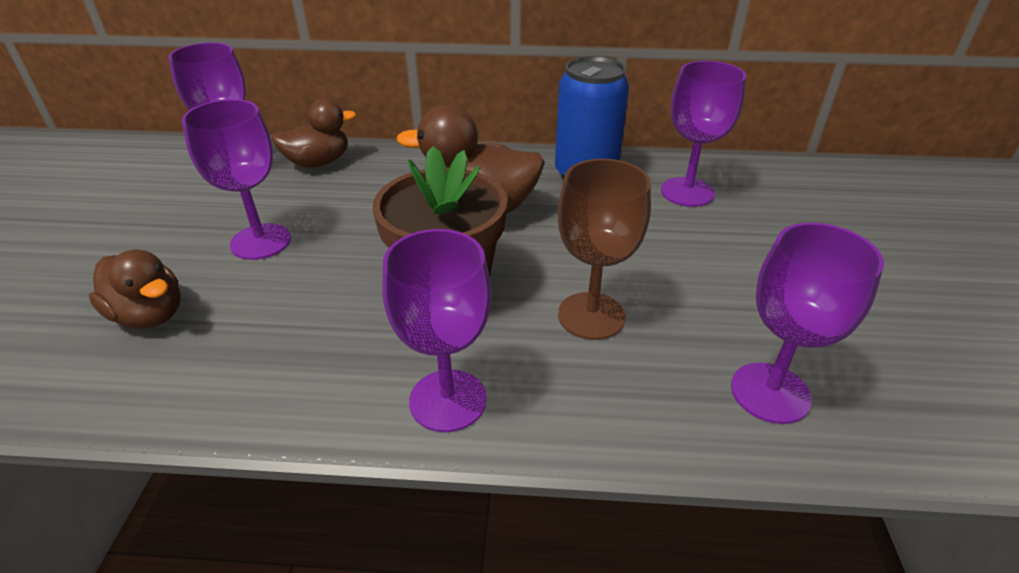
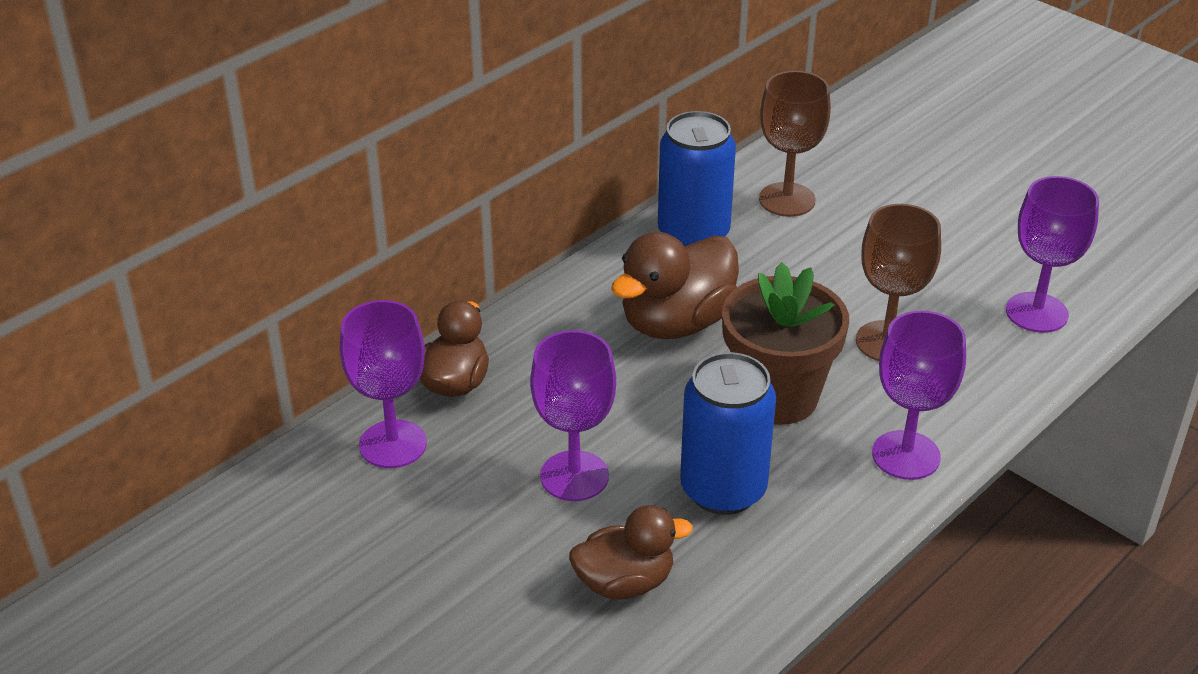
camera: 50 degrees left, 0 degrees up
purple goblet [661,61,746,207] -> brown goblet [759,71,831,217]
none -> blue can [680,352,776,515]

